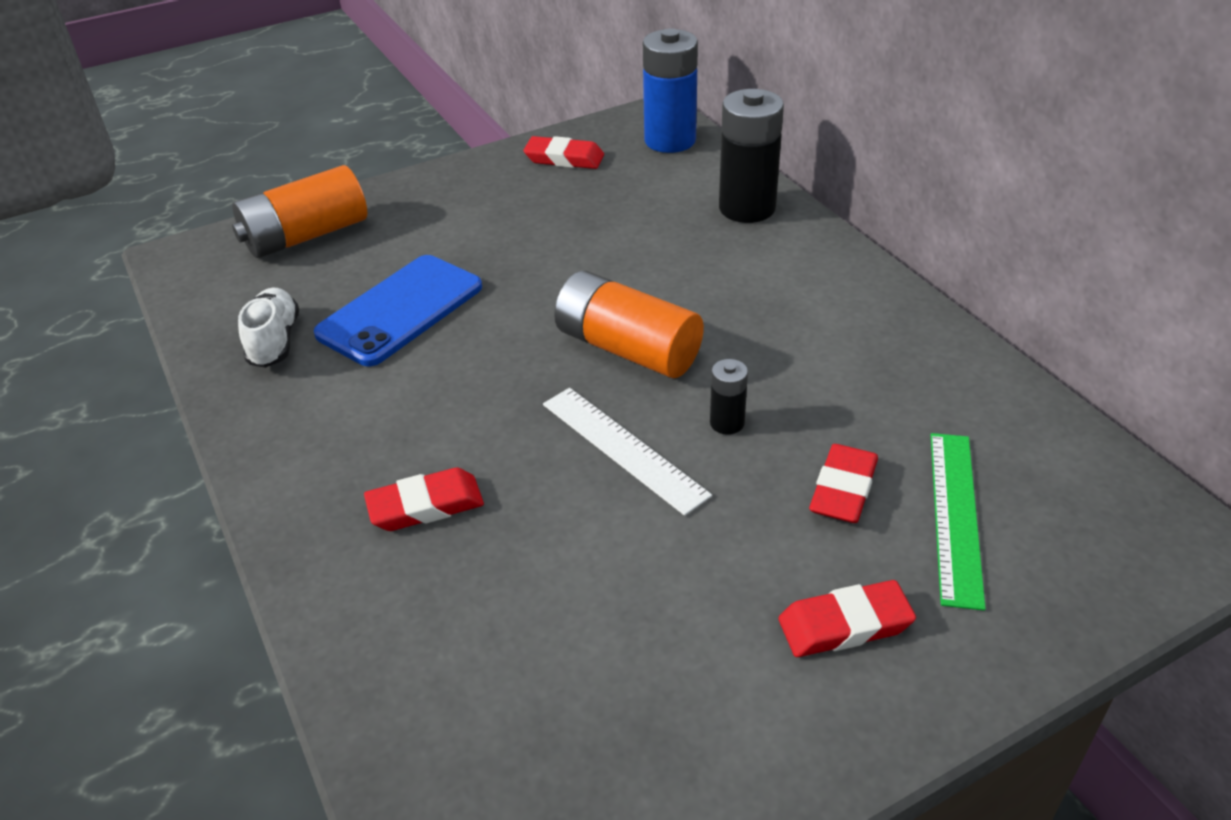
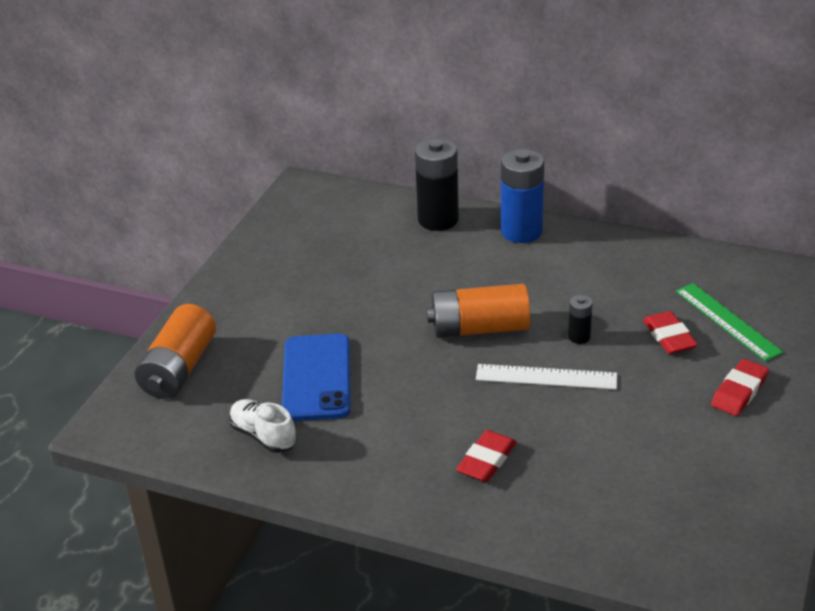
camera: 40 degrees left, 5 degrees down
red eraser [523,136,604,169] -> none
blue battery [643,28,698,153] -> blue battery moved to [501,149,544,243]

